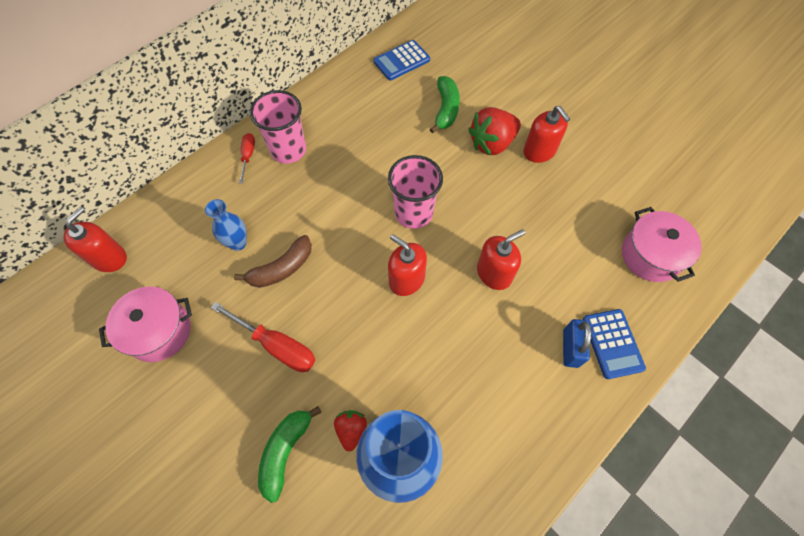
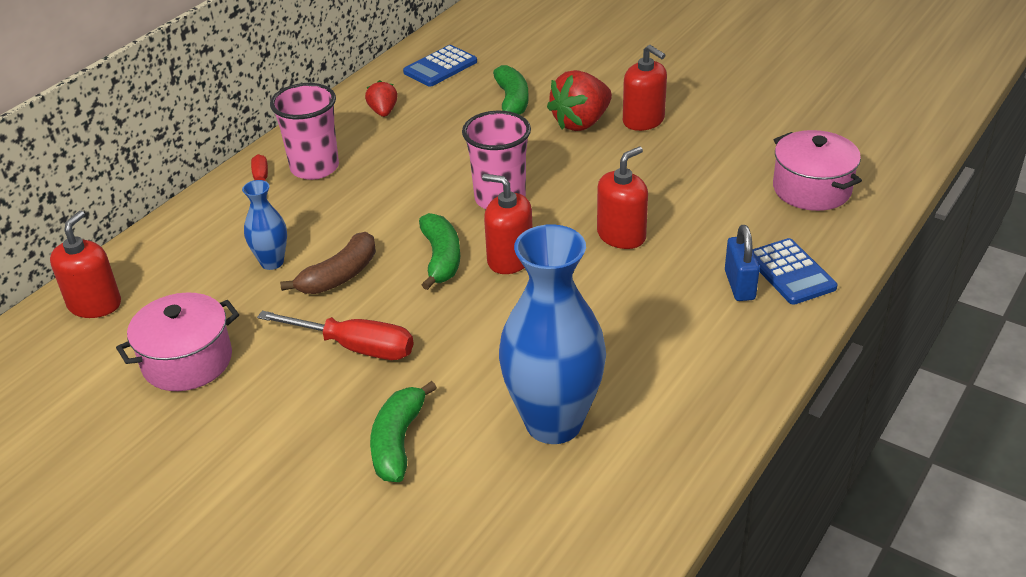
camera: 10 degrees left, 25 degrees down
red strawberry [334,410,367,451] -> red strawberry moved to [365,80,398,117]
none -> green banana [419,213,460,290]

